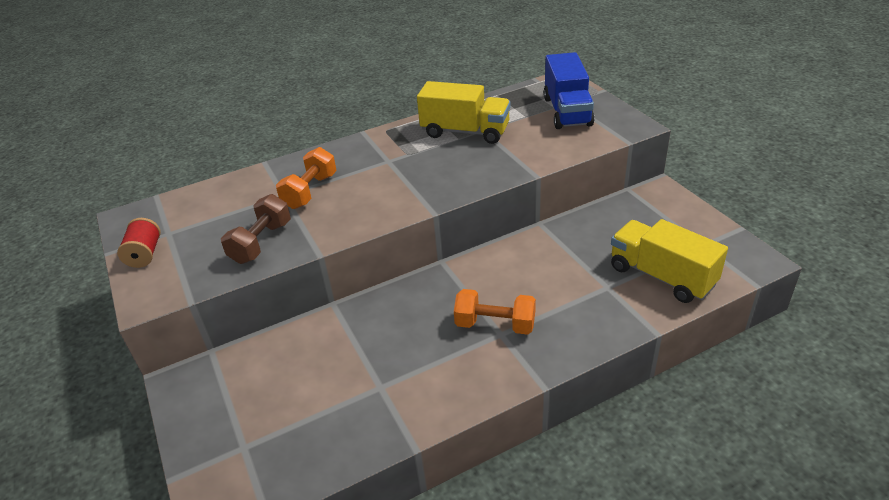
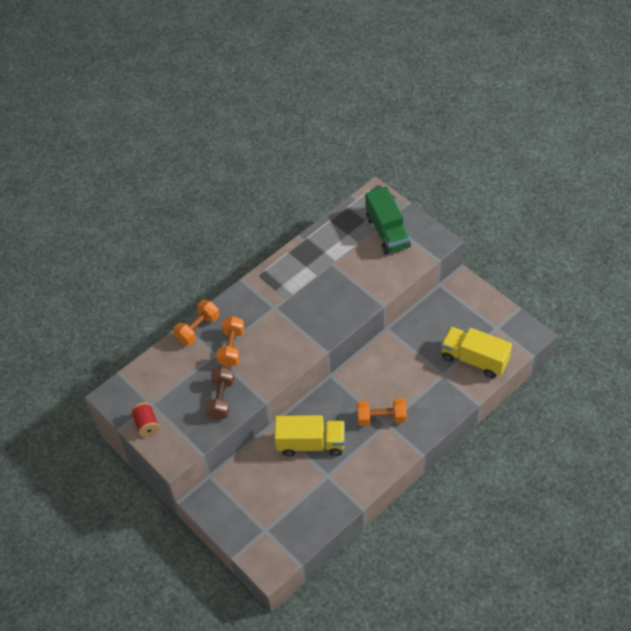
camera: 15 degrees left, 15 degrees up
yellow truck [417,81,511,144] -> yellow truck moved to [274,415,345,457]
blue truck [543,52,595,129] -> green truck [365,187,411,255]
none -> orange dumbbell [173,300,219,345]

